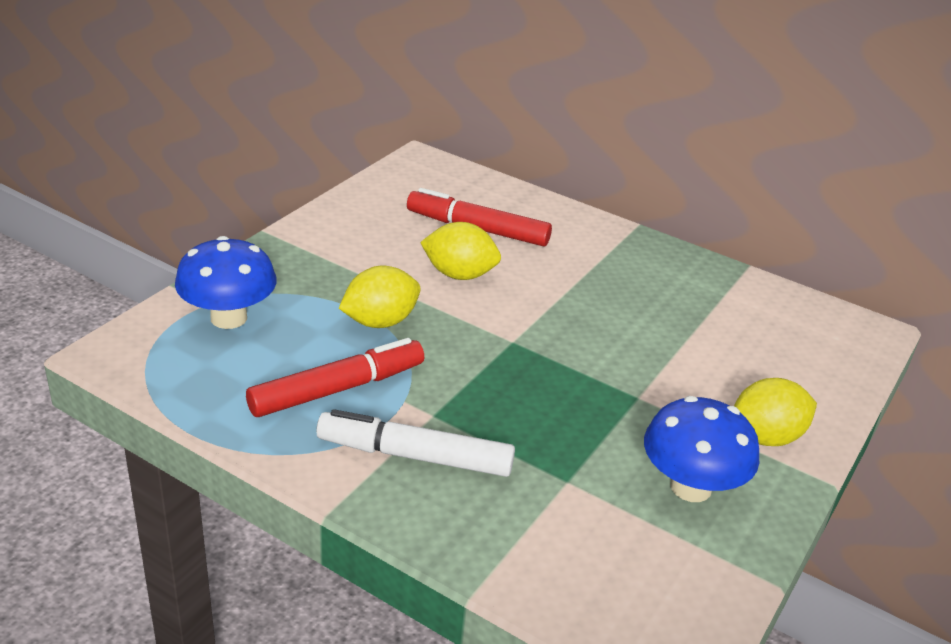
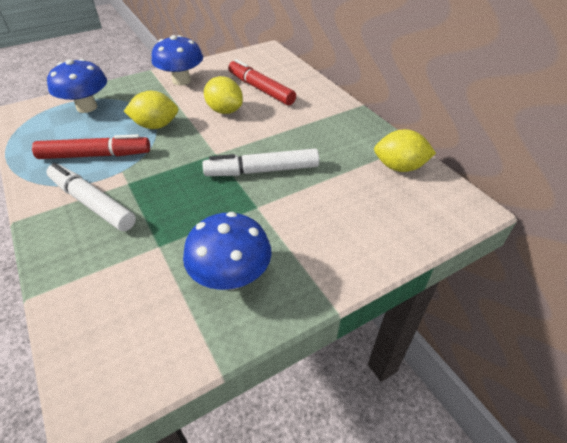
camera: 30 degrees right, 10 degrees up
yellow lemon [734,378,817,446] -> yellow lemon moved to [374,129,436,172]
none -> blue mushroom [152,35,203,85]
none -> white marker [202,149,319,176]

